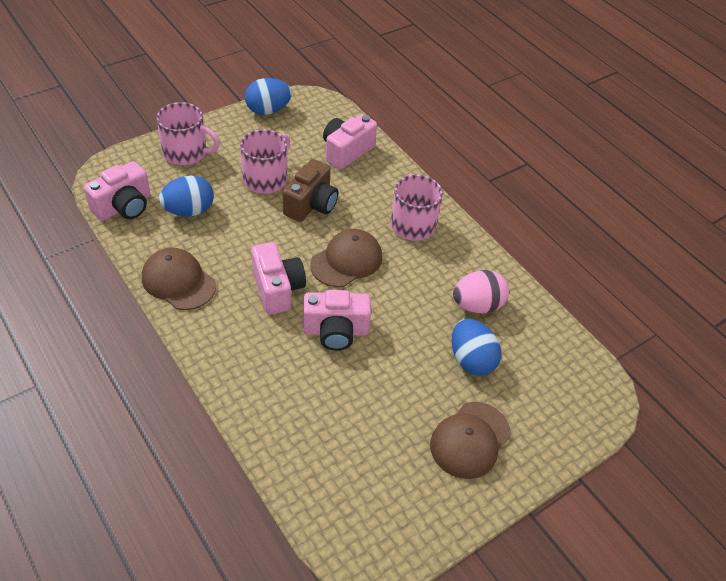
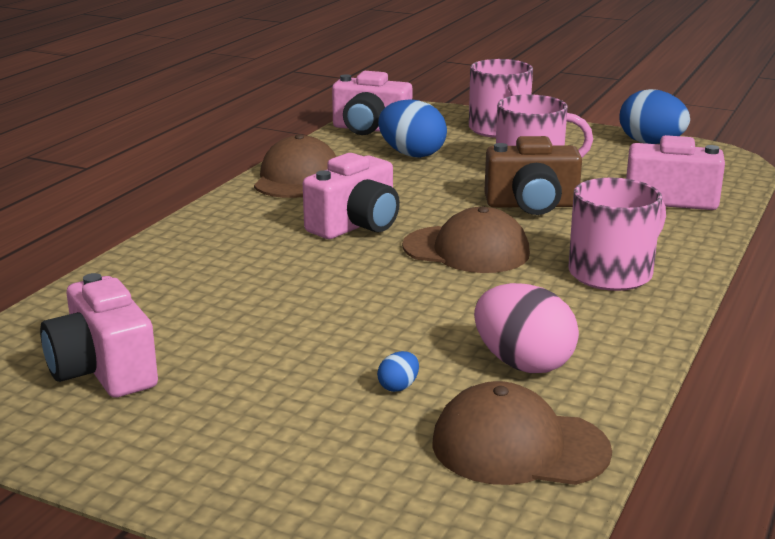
camera: 65 degrees right, 25 degrees down
pink camera [303,290,371,351] -> pink camera moved to [40,273,158,397]
brown cap [430,402,511,479] -> brown cap moved to [432,381,612,485]
blue egg [452,319,501,376] -> blue egg [377,351,419,392], size x0.43

